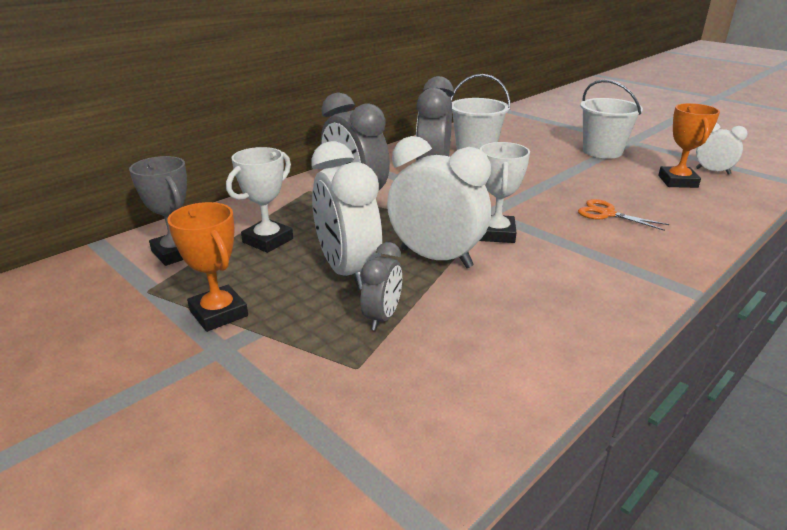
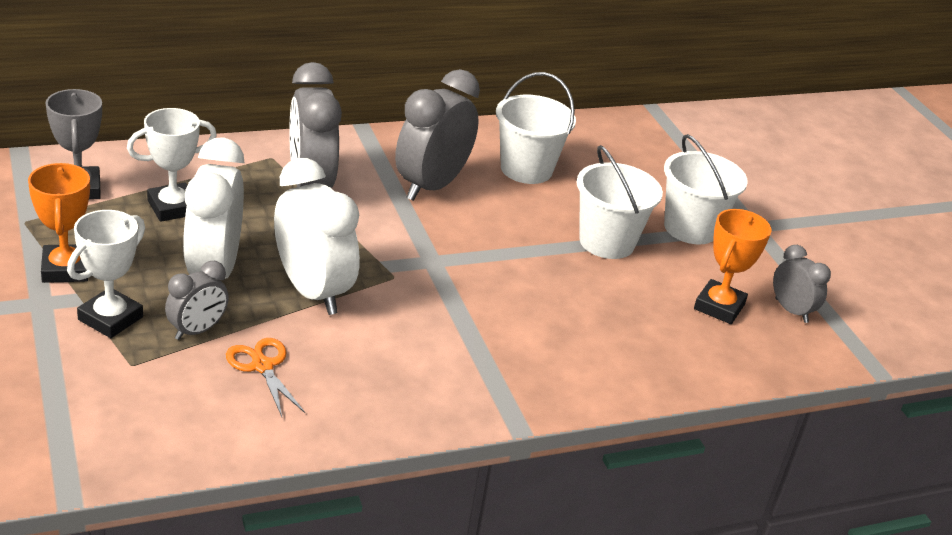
camera: 20 degrees right, 5 degrees up
white trophy [480,142,530,243] -> white trophy moved to [67,210,145,338]
orange scissors [578,199,669,231] -> orange scissors moved to [226,338,305,417]
white clock [696,123,748,175] -> grey clock [773,245,831,323]
none -> white bucket [577,145,663,259]

